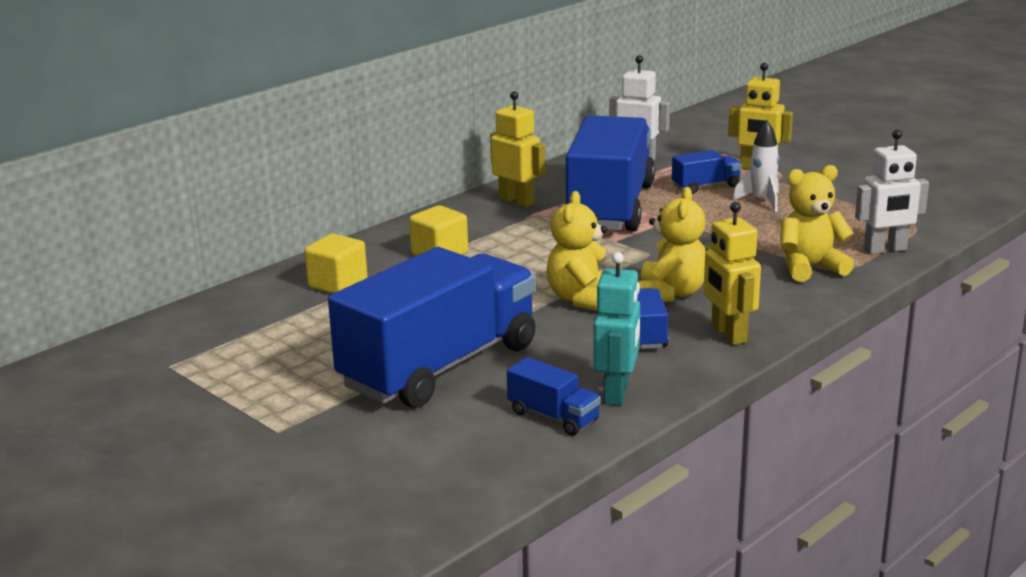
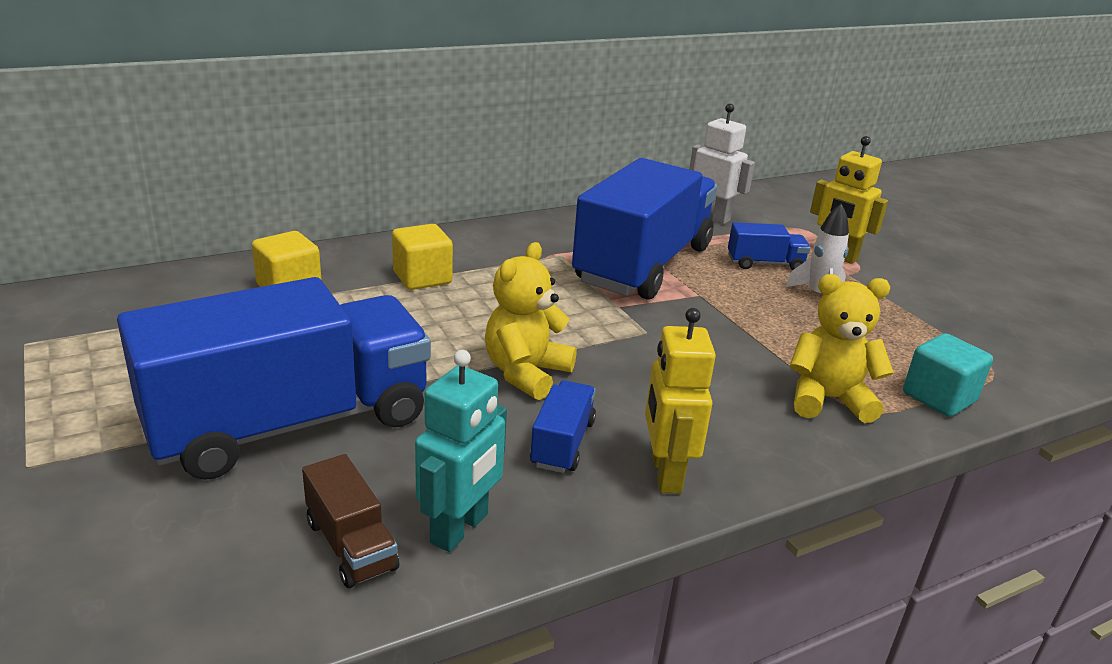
camera: 15 degrees right, 5 degrees up
yellow robot [490,91,545,207] -> none
blue truck [507,357,601,436] -> brown truck [302,454,399,588]
yellow teddy bear [638,187,706,302] -> none
white robot [855,130,929,254] -> turquoise cube [903,333,993,417]

